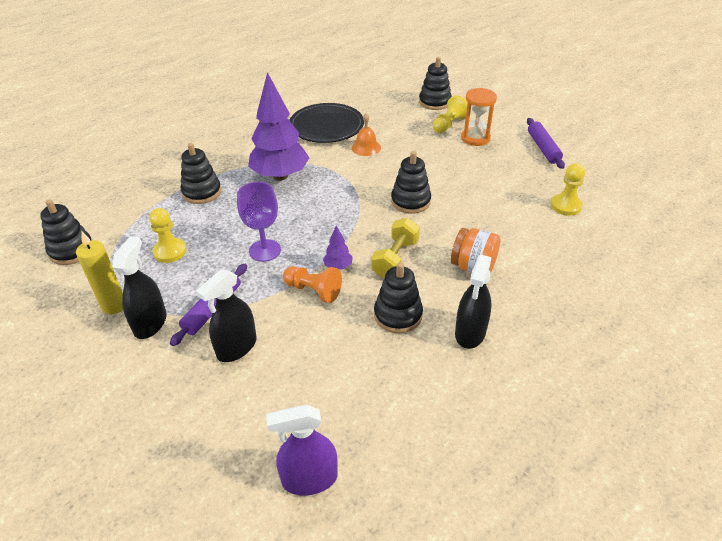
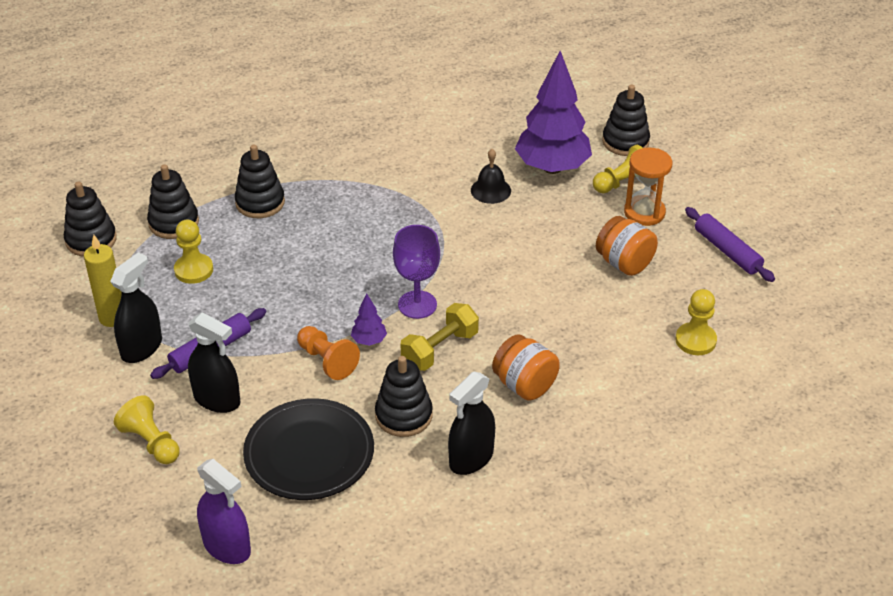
camera: 20 degrees right, 0 degrees up
black spray bottle [196,269,256,362] -> black spray bottle turned 120 degrees counterclockwise [188,313,240,413]
purple goblet [237,182,281,262] -> purple goblet moved to [393,225,440,319]
purple tree [248,72,309,181] -> purple tree moved to [515,51,592,174]
purple spray bottle [266,404,337,496] -> purple spray bottle turned 150 degrees counterclockwise [197,459,251,564]
black plate [289,103,364,143] -> black plate moved to [243,398,374,500]
orange bell [352,114,381,156] -> black bell [471,149,511,204]
black stacking toy [391,151,431,214] -> black stacking toy moved to [147,164,199,239]
purple rolling pin [527,118,565,169] -> purple rolling pin turned 45 degrees counterclockwise [685,207,775,282]
none -> yellow pawn [114,395,180,464]
none -> orange jar [596,216,658,276]

